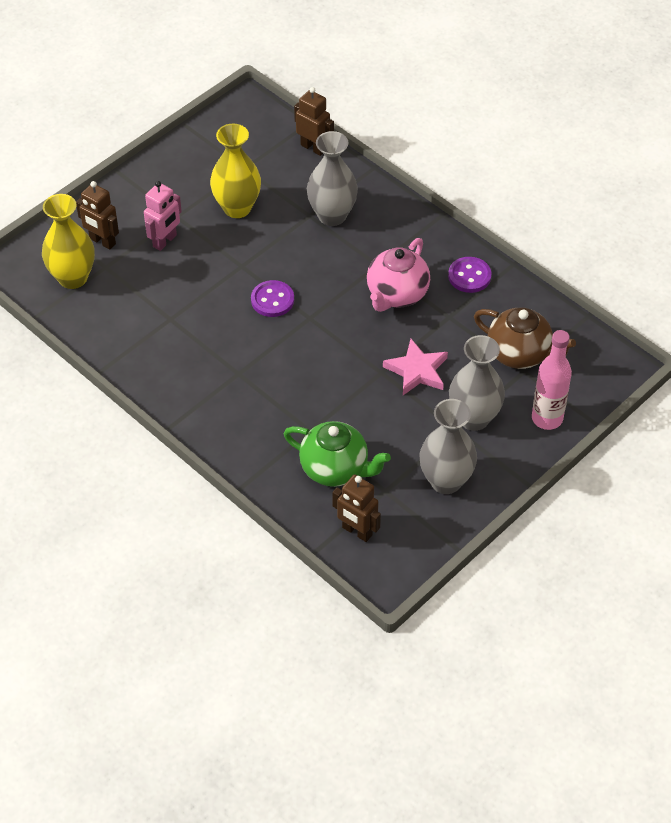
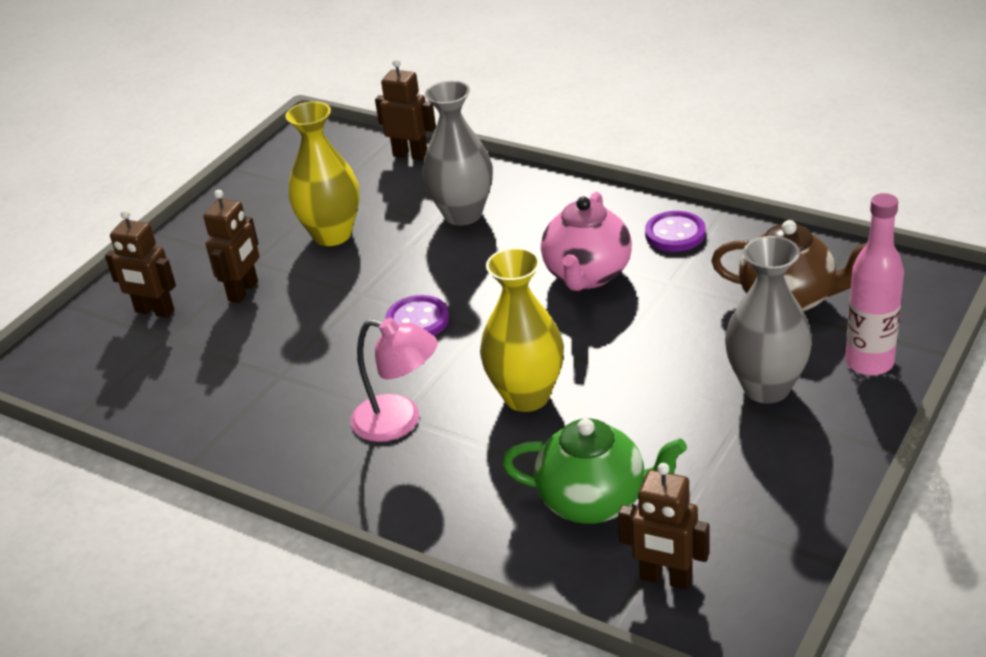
camera: 10 degrees left, 15 degrees down
yellow vase [42,194,95,289] -> yellow vase moved to [480,248,564,412]
pink robot [144,181,182,251] -> brown robot [204,190,259,303]
pink star [383,339,448,395] -> none
grey vase [420,399,477,494] -> none
none -> pink lamp [350,318,438,442]

